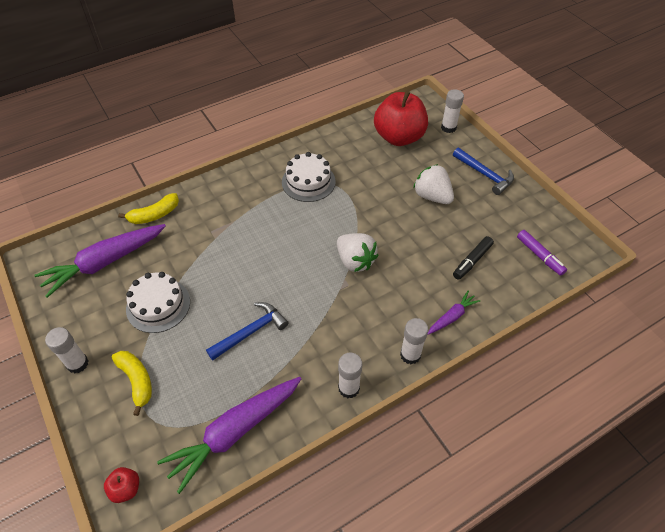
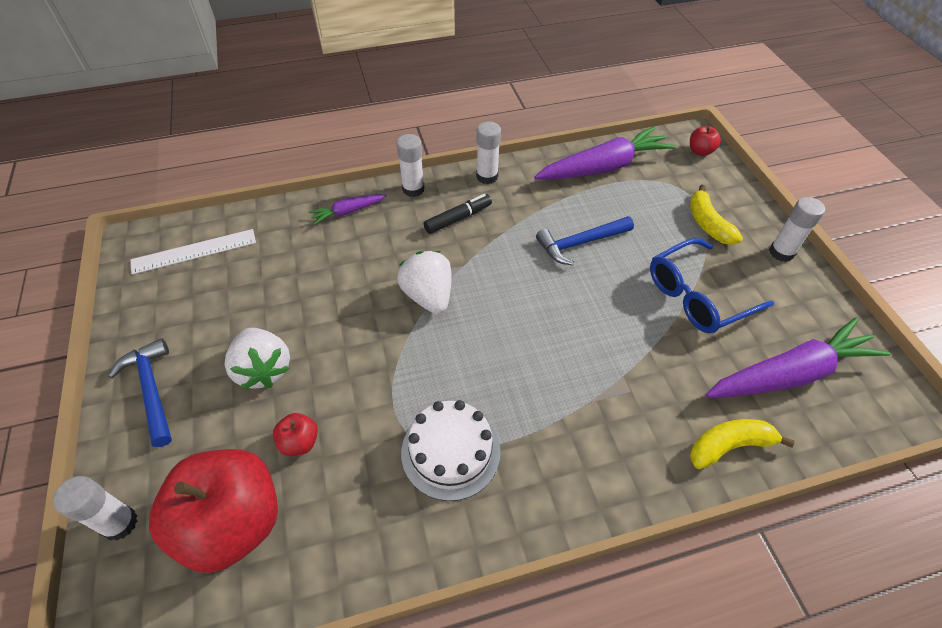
camera: 165 degrees left, 0 degrees up
white cake [126,272,190,333] -> blue glasses [650,238,774,334]
black marker [453,236,494,280] -> black marker moved to [424,194,492,234]
purple marker [517,230,567,276] -> white ruler [131,229,256,275]
none -> red apple [273,413,318,456]

